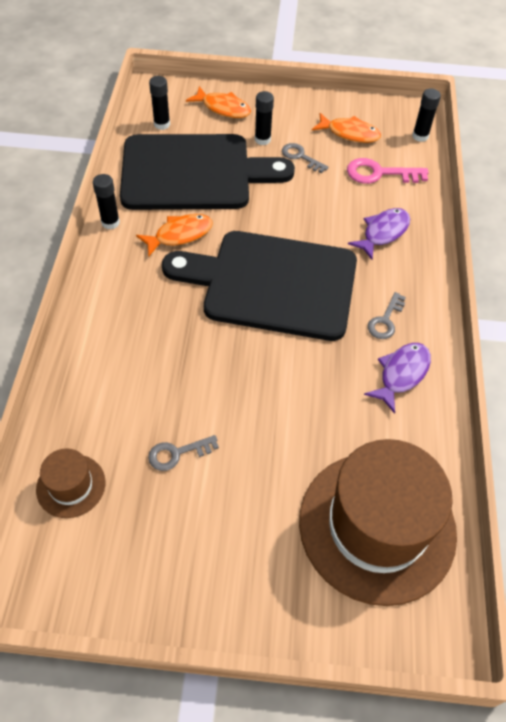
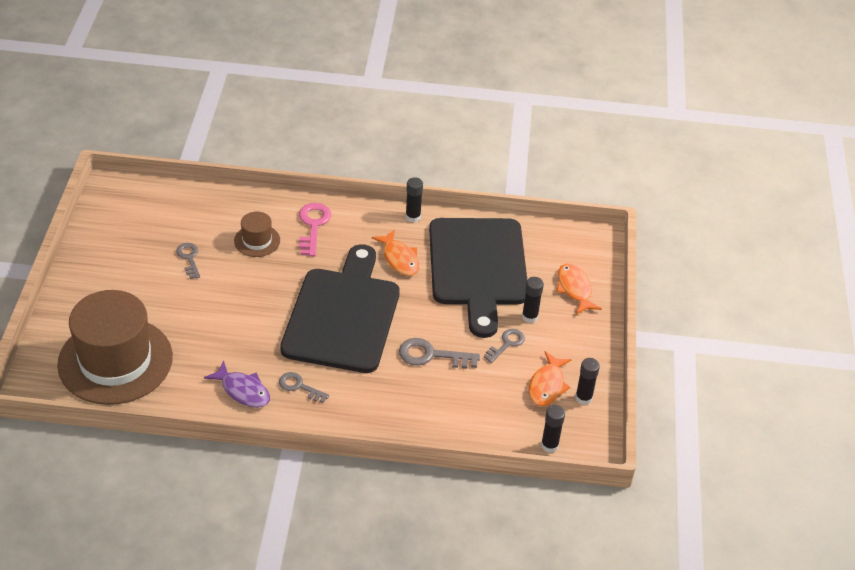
camera: 90 degrees right, 10 degrees down
brown hat [36,448,105,518] -> brown hat moved to [234,212,280,257]
black glue stick [149,76,170,130] -> black glue stick moved to [575,358,600,405]
orange fish [186,86,251,118] -> orange fish turned 135 degrees clockwise [556,263,602,315]
pink key [347,158,429,184] -> pink key moved to [299,203,331,256]
purple fish [348,208,410,260] -> none
none -> grey key [399,338,480,369]

